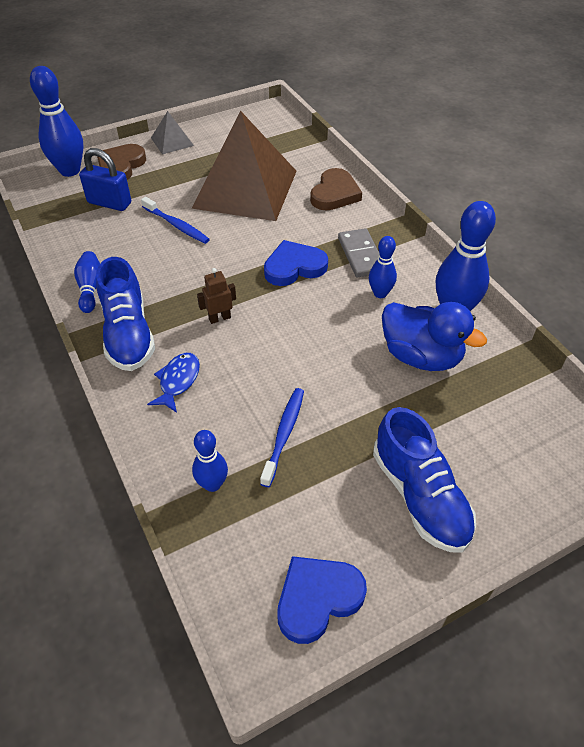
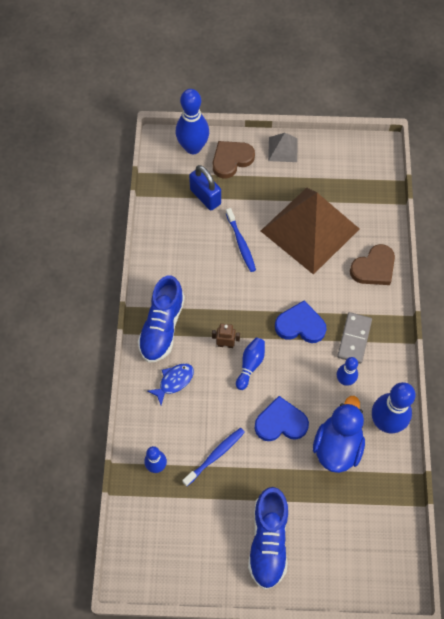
camera: 30 degrees right, 15 degrees up
blue bowling pin [74,251,100,313] -> blue bowling pin moved to [236,338,265,390]
blue heart [278,556,367,644] -> blue heart moved to [254,396,309,441]
blue duck [382,302,487,371] -> blue duck turned 135 degrees counterclockwise [313,396,365,473]

